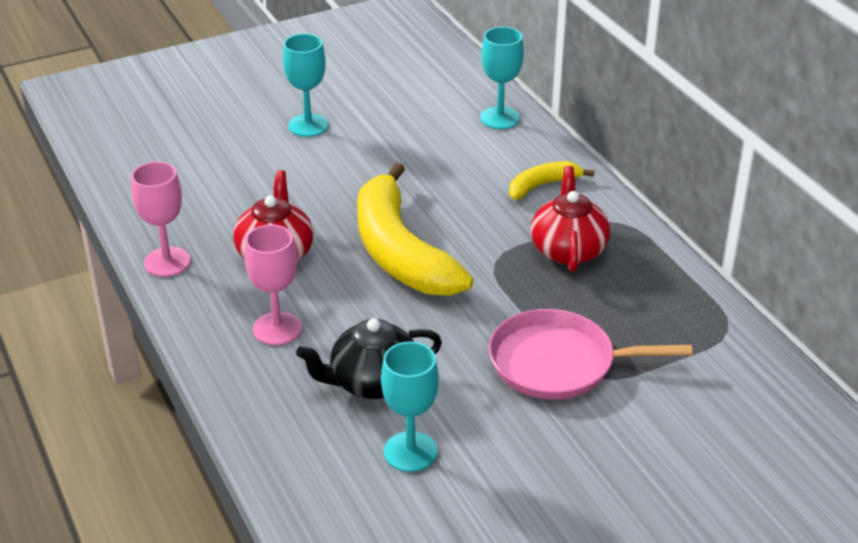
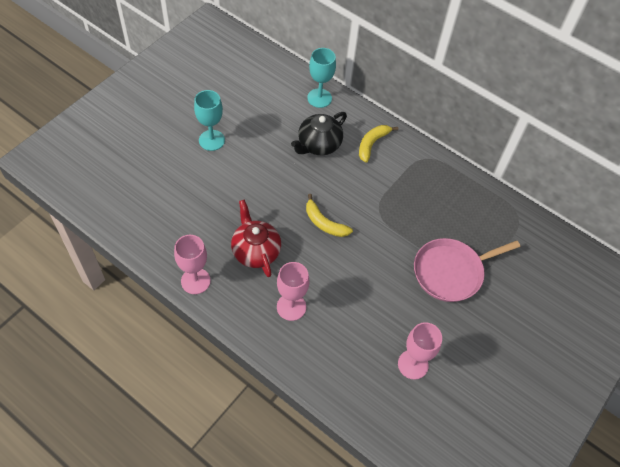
camera: 30 degrees left, 20 degrees up
black teapot [296,318,442,399] -> black teapot moved to [291,112,347,155]
yellow banana [357,162,473,296] -> yellow banana [306,194,353,237], size x0.47
turquoise goblet [381,342,439,472] -> pink goblet [398,322,442,380]
red teapot [531,166,610,272] -> none

